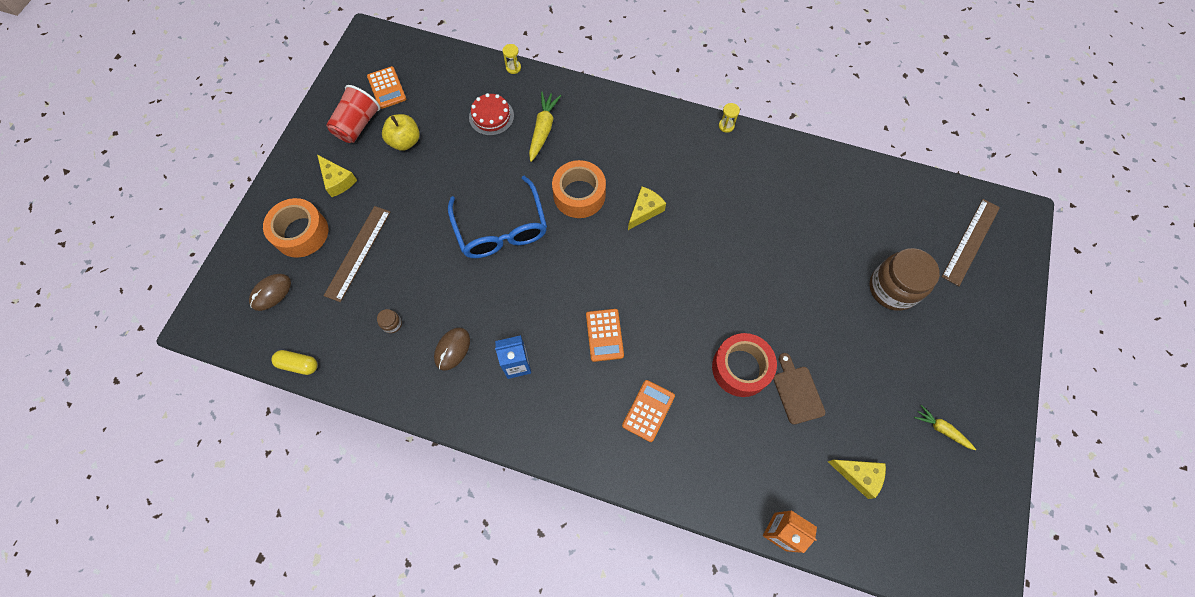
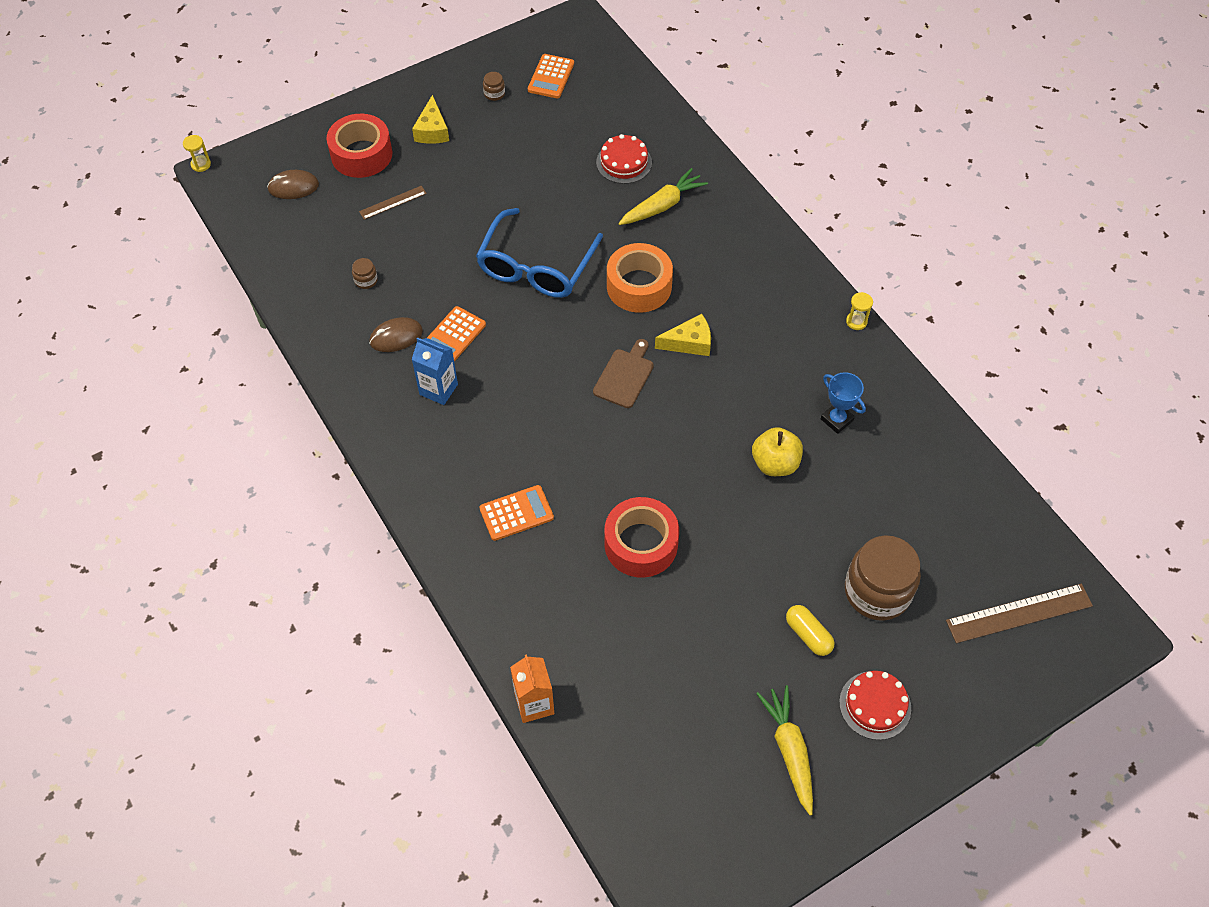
camera: 40 degrees right, 10 degrees down
orange tape [263,198,328,258] -> red tape [327,114,392,178]
yellow capsule [271,350,318,375] -> yellow capsule moved to [786,605,834,656]
brown ruler [324,206,390,302] -> brown ruler [359,186,427,220], size x0.56
red cup [326,85,380,143] -> brown jar [483,72,505,101]
yellow apple [382,114,420,151] -> yellow apple moved to [752,427,803,476]
yellow hourglass [502,44,521,74] -> yellow hourglass moved to [183,135,211,172]
orange calculator [586,309,624,362] -> orange calculator moved to [427,306,486,362]
brown cutting board [773,353,826,425] -> brown cutting board moved to [593,339,654,408]
yellow cheese [828,460,886,499] -> none
yellow carrot [914,405,976,450] -> yellow carrot [756,685,813,816], size x1.57
none -> blue trophy [821,372,866,434]
none -> red cake [839,671,911,740]

